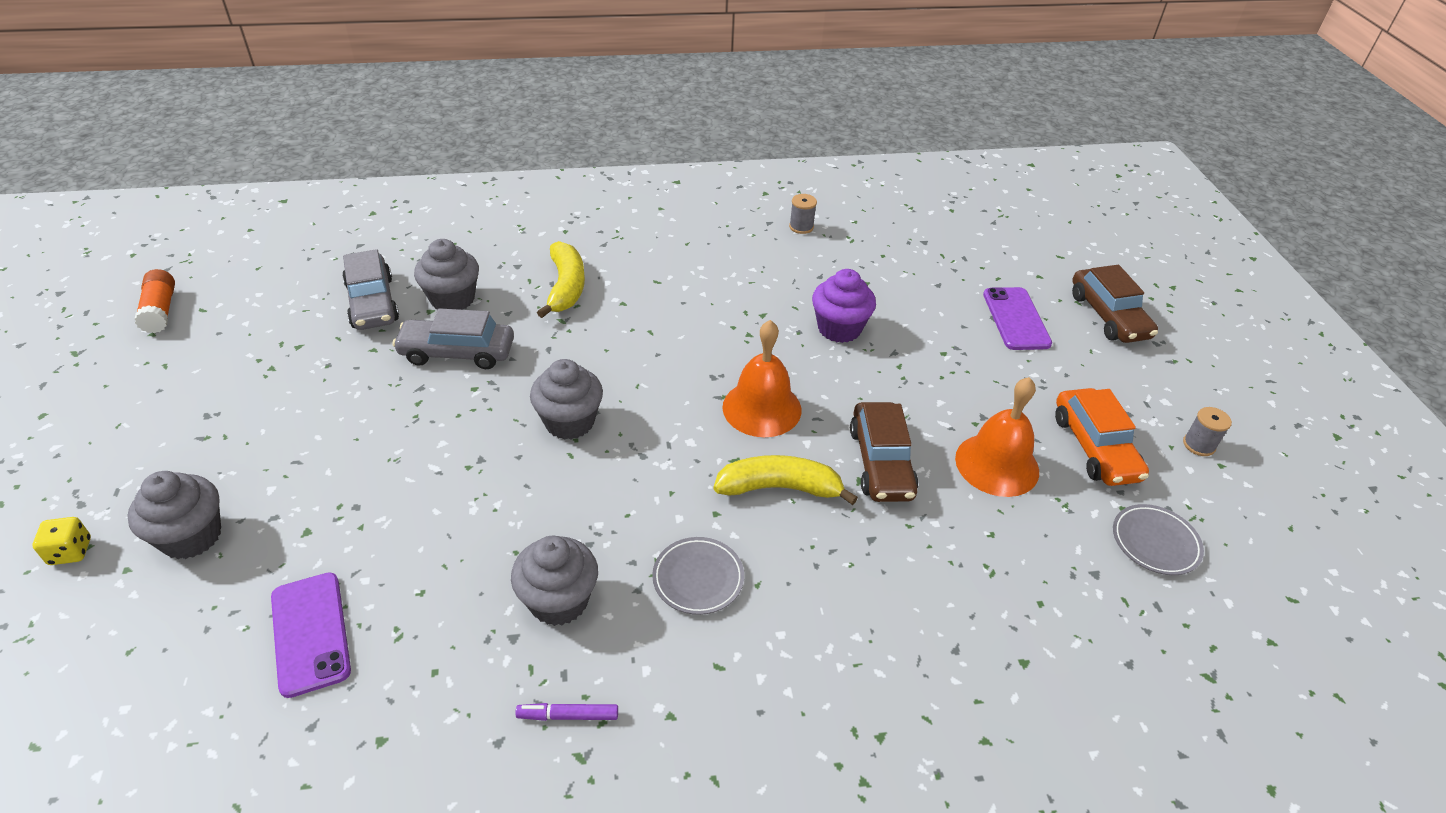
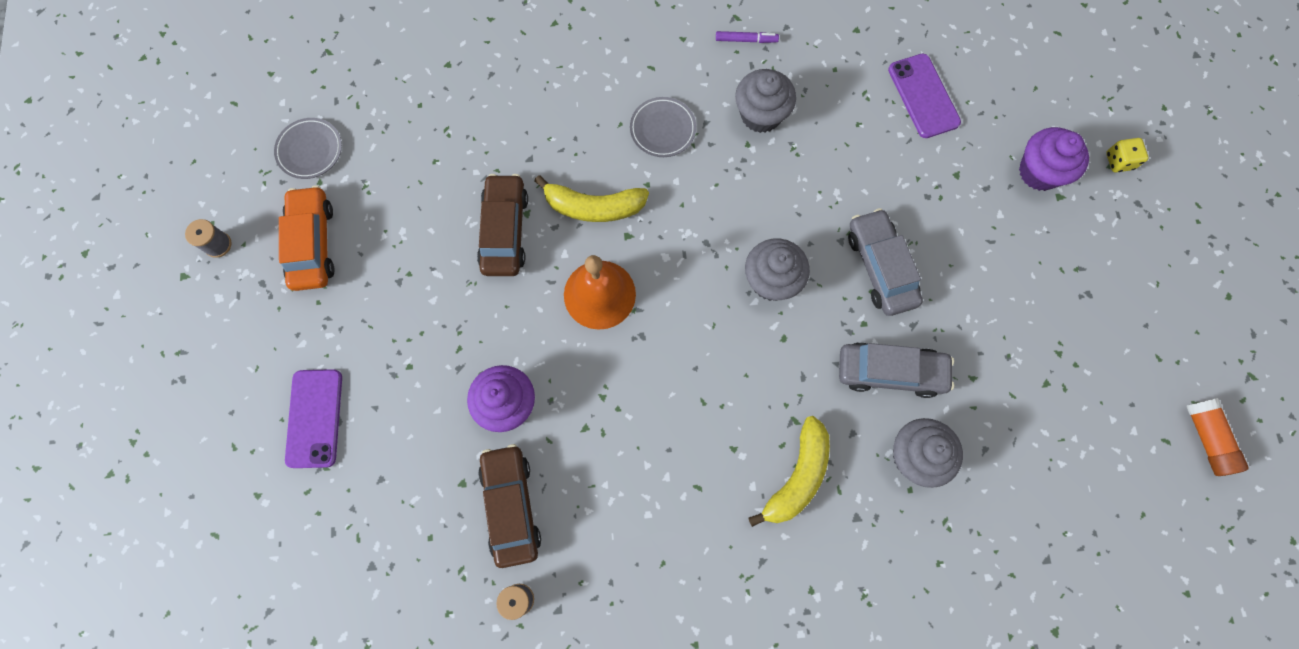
camera: 175 degrees left, 30 degrees up
grey cupcake [127,471,221,559] -> purple cupcake [1019,127,1089,191]
grey car [342,249,399,330] -> grey car moved to [848,208,923,316]
yellow banana [537,241,585,318] -> yellow banana turned 150 degrees counterclockwise [748,416,830,527]
orange bell [955,377,1039,497] -> none
brown car [1072,265,1158,343] -> brown car moved to [478,444,541,568]

